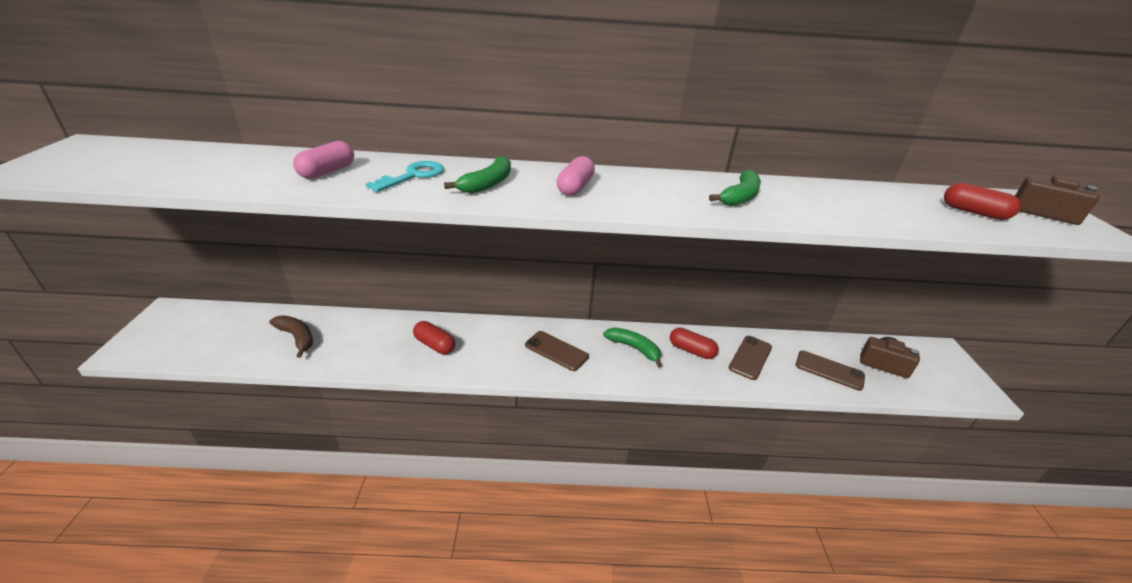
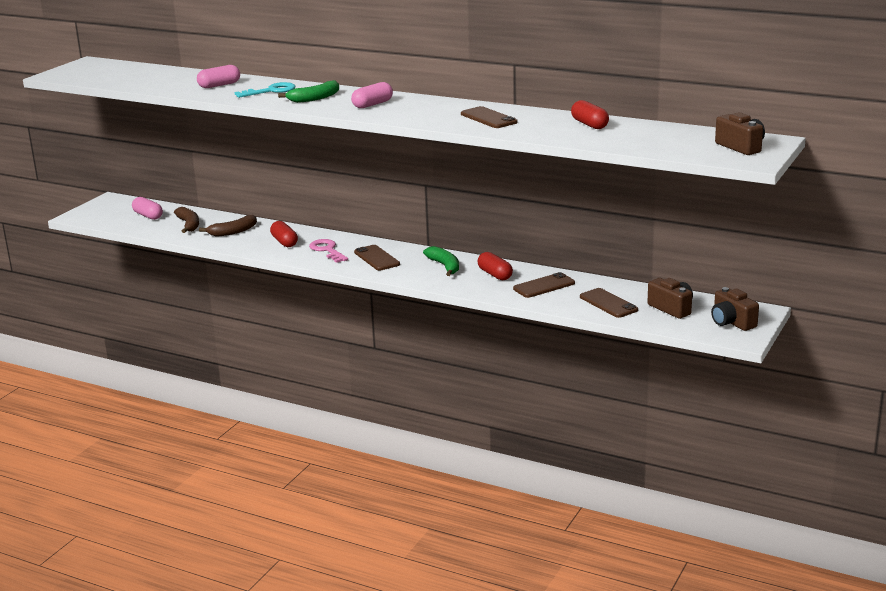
camera: 30 degrees right, 10 degrees down
green banana [709,170,761,206] -> brown phone [461,106,518,128]
red capsule [944,183,1021,220] -> red capsule moved to [571,100,609,129]
none -> pink capsule [132,197,163,220]
none -> brown banana [199,215,257,237]
none -> pink key [309,239,348,263]
none -> brown camera [711,287,759,331]

